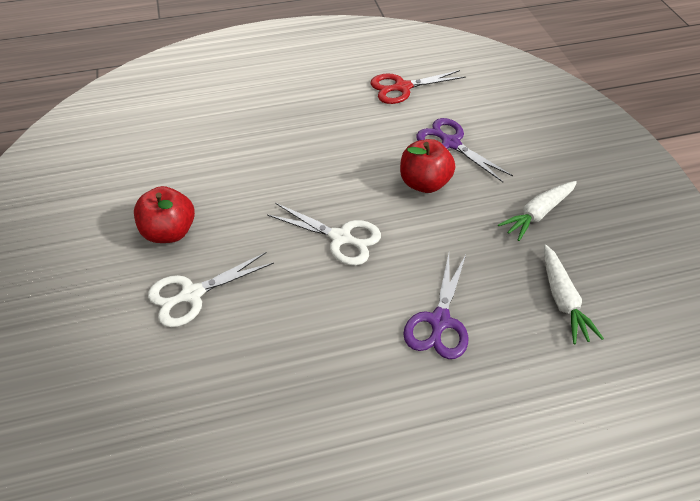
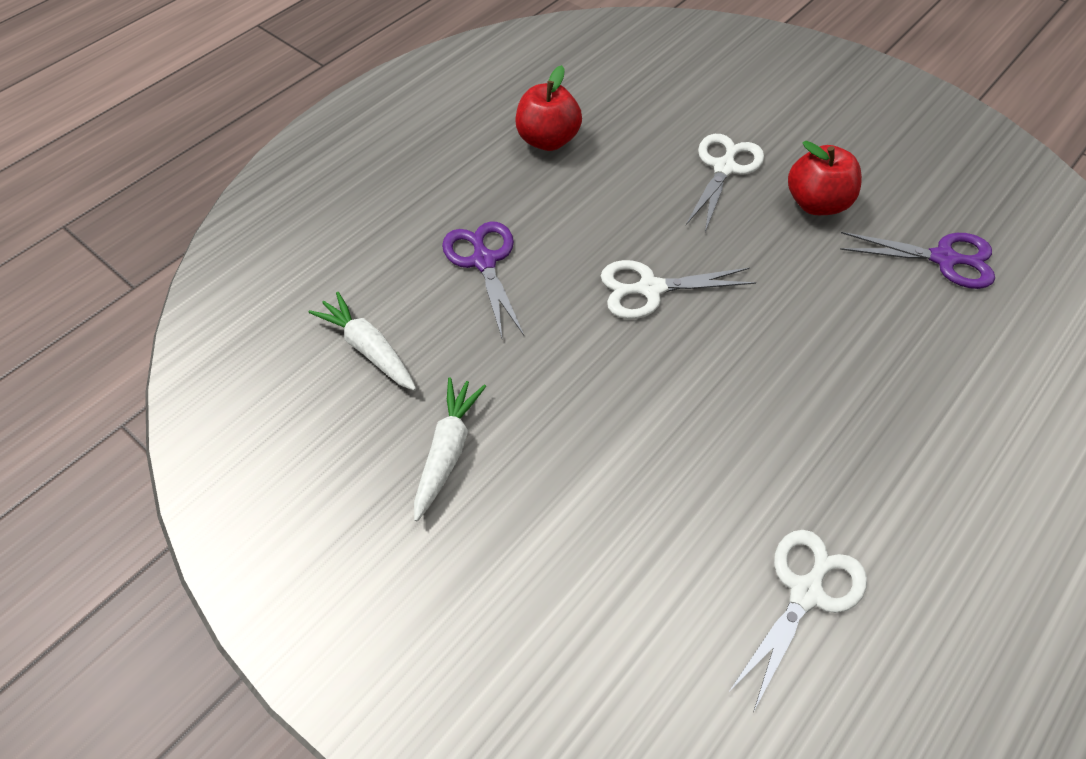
camera: 145 degrees right, 5 degrees up
red scissors [371,70,466,104] -> white scissors [728,530,867,712]
red apple [400,139,455,193] -> red apple moved to [516,65,582,151]
purple scissors [416,118,513,182] -> purple scissors moved to [840,232,995,289]

